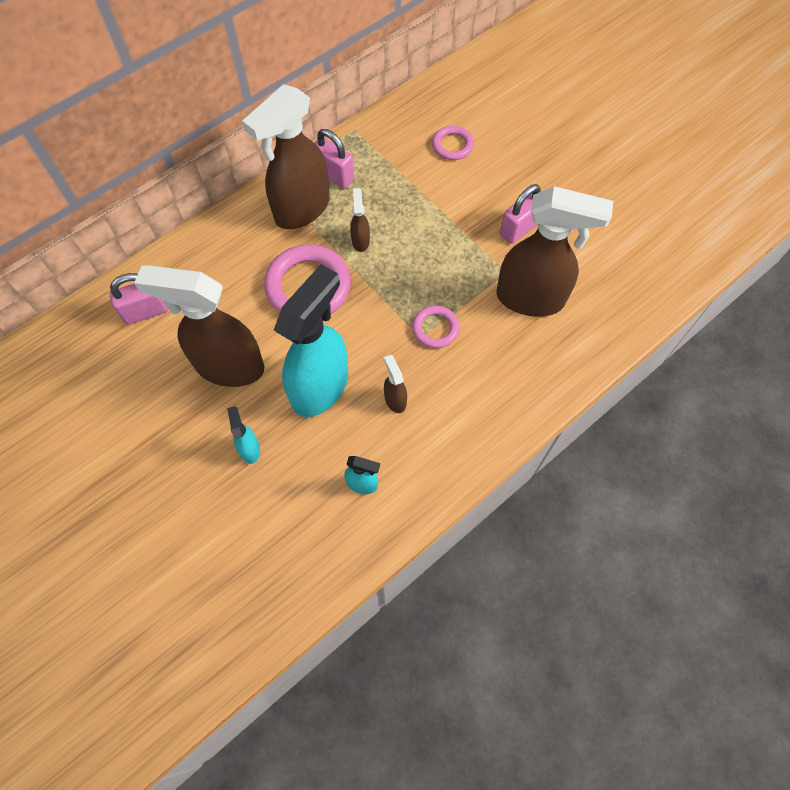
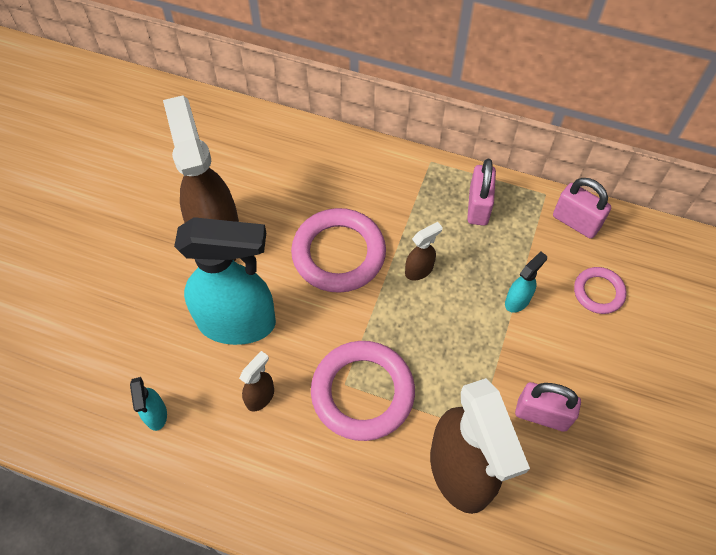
camera: 60 degrees right, 5 degrees down
pink padlock [110,273,168,325] -> pink padlock moved to [553,178,611,239]
turquoise spray bottle [227,406,260,464] -> turquoise spray bottle moved to [505,251,547,313]
brown spray bottle [242,84,330,229] -> none
pink ring [412,306,460,348] -> pink ring [311,341,415,441], size x1.87

